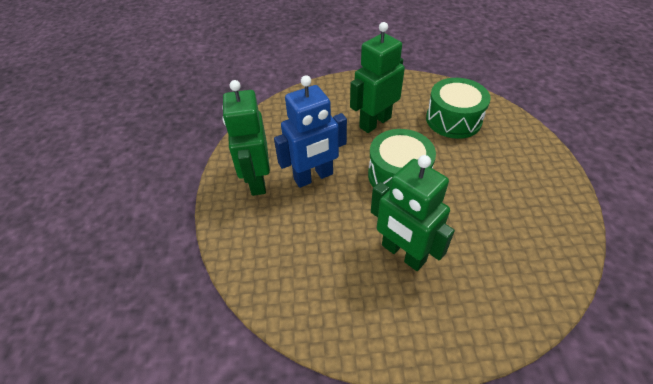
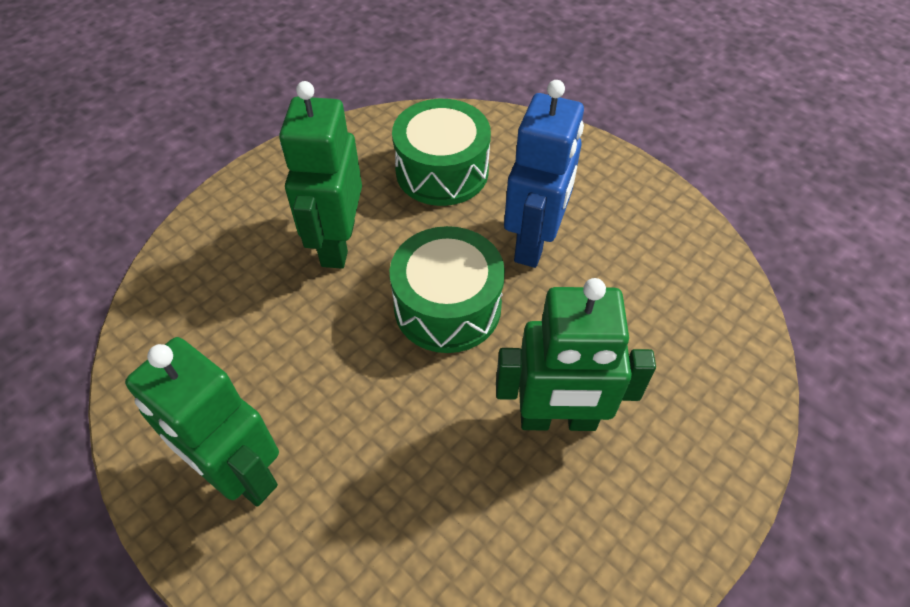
camera: 45 degrees left, 5 degrees up
blue robot [274,75,347,188] -> blue robot moved to [504,80,584,268]

